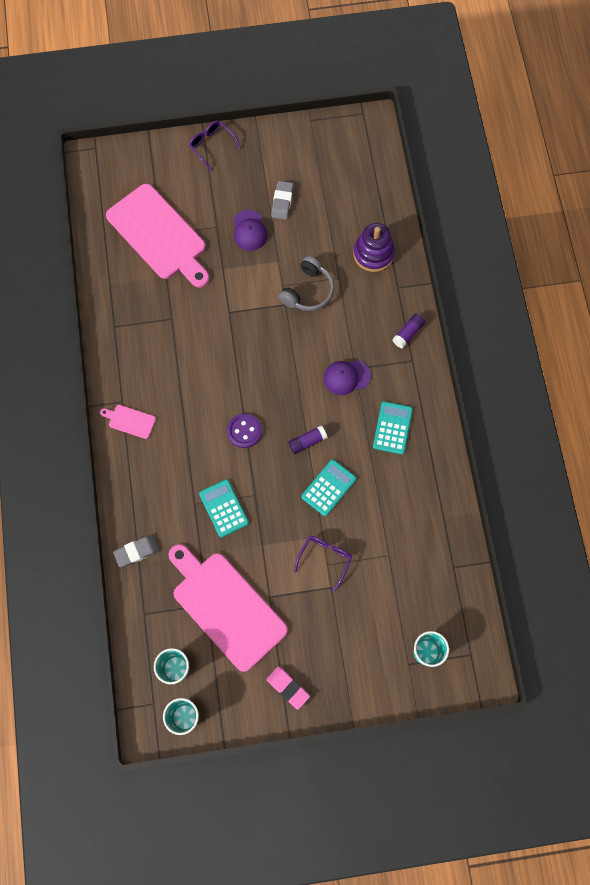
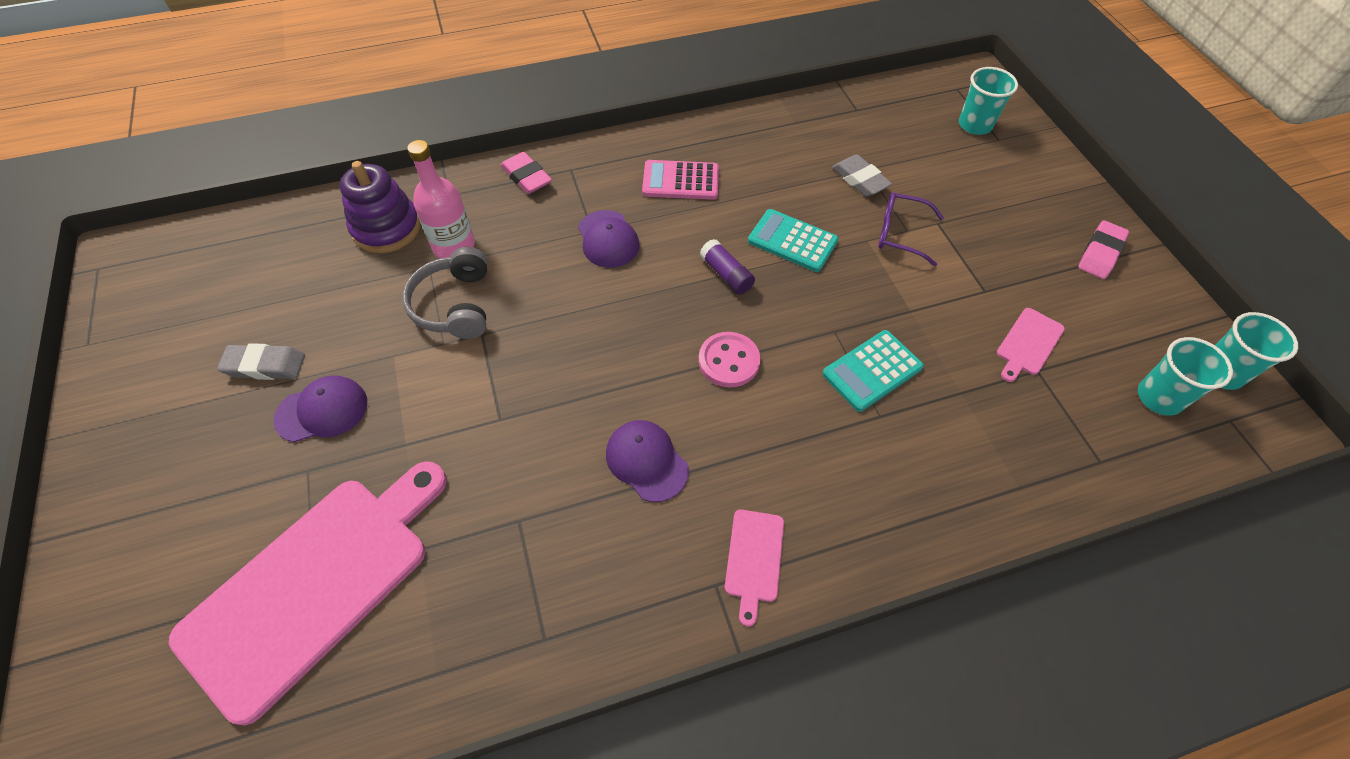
camera: 100 degrees left, 15 degrees down
grey eraser [113,535,159,567] -> grey eraser moved to [832,154,892,197]
pink cutting board [169,544,288,672] -> pink cutting board [997,308,1065,382], size x0.41
purple glasses [189,120,241,171] -> none
purple button [227,413,262,448] -> pink button [698,332,760,388]
grey headphones [279,256,335,311] -> grey headphones turned 120 degrees counterclockwise [402,247,488,339]
turquoise calculator [373,401,413,455] -> pink calculator [642,160,719,200]
purple glue stick [392,314,425,348] -> pink eraser [501,152,552,194]
none -> pink bottle [407,140,475,258]
none -> purple cap [606,420,689,502]

